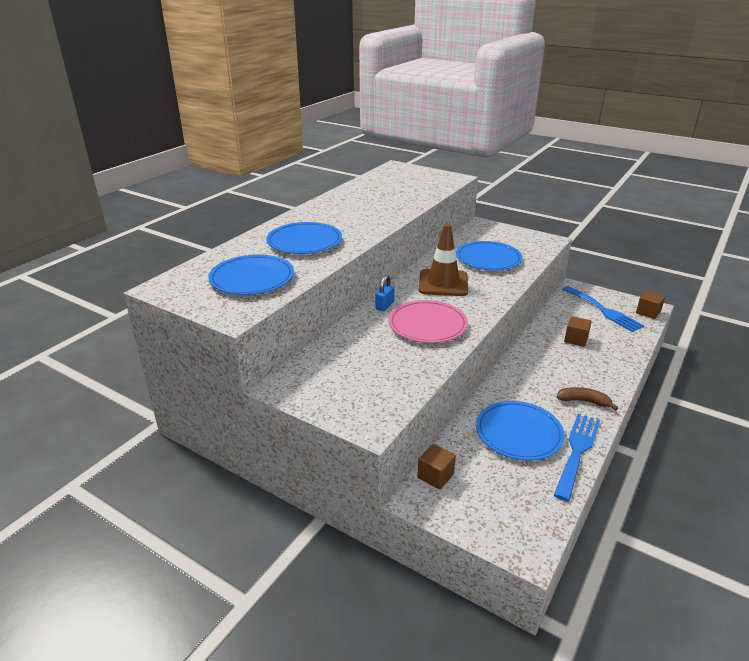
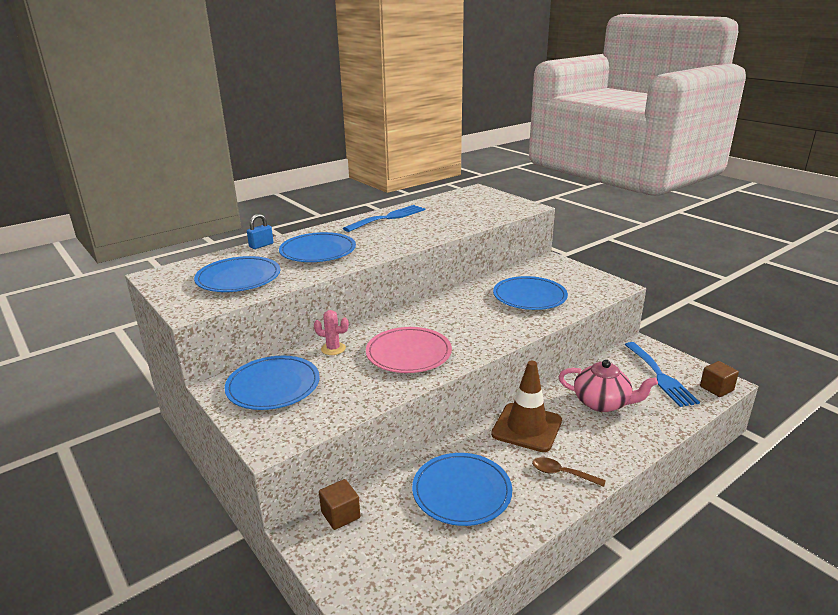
camera: 20 degrees right, 5 degrees down
blue padlock [375,275,395,311] -> blue padlock moved to [247,214,273,249]
brown traffic cone [419,224,468,296] -> brown traffic cone moved to [491,361,562,452]
blue fork [554,414,600,501] -> blue fork moved to [343,205,425,232]
brown banana [557,387,618,411] -> brown spoon [532,457,606,487]
brown cube [564,316,592,347] -> pink teapot [559,360,658,412]
none -> blue plate [224,356,320,410]
none -> pink cactus [314,310,349,355]

